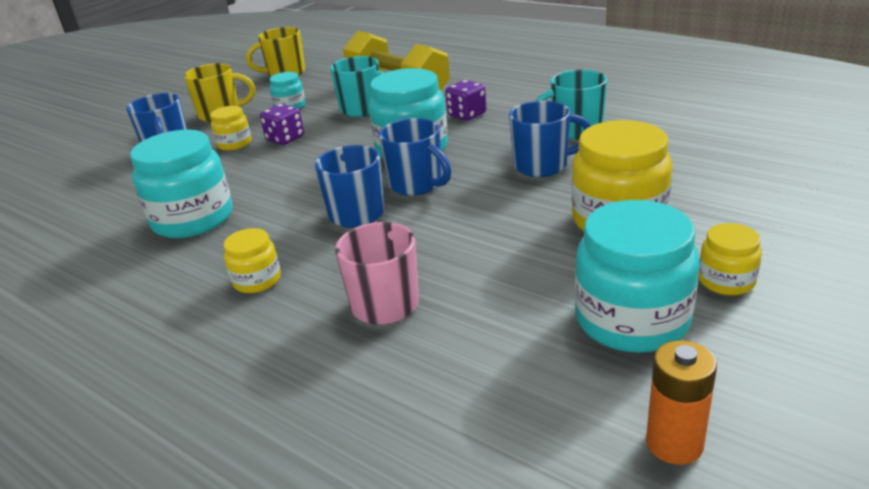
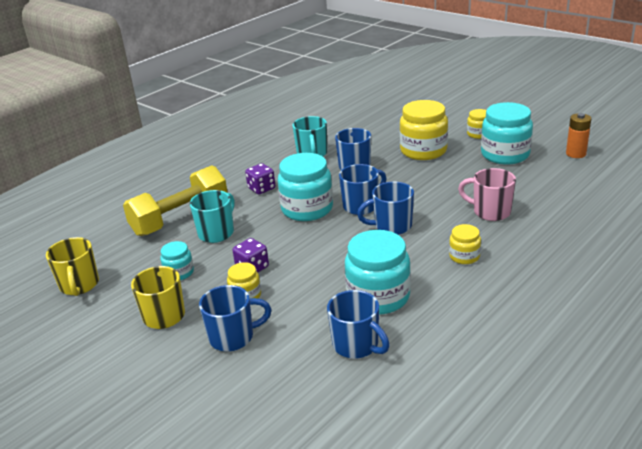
camera: 85 degrees left, 0 degrees up
none -> blue mug [327,290,390,359]

